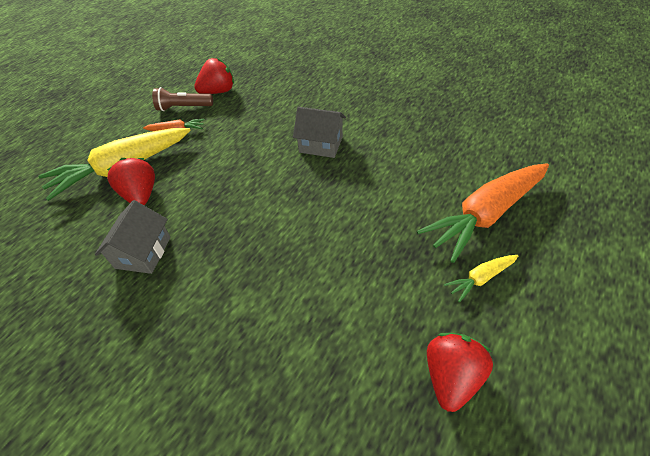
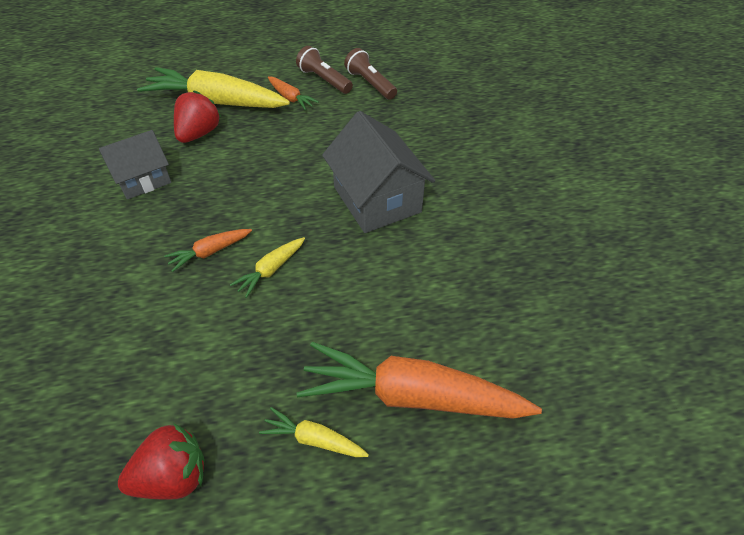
camera: 45 degrees right, 0 degrees up
red strawberry [194,58,234,94] -> brown flashlight [344,48,397,100]
grey house [293,107,346,158] -> grey house [322,111,435,233], size x1.53
none -> orange carrot [164,229,252,272]
none -> yellow carrot [230,237,305,298]

